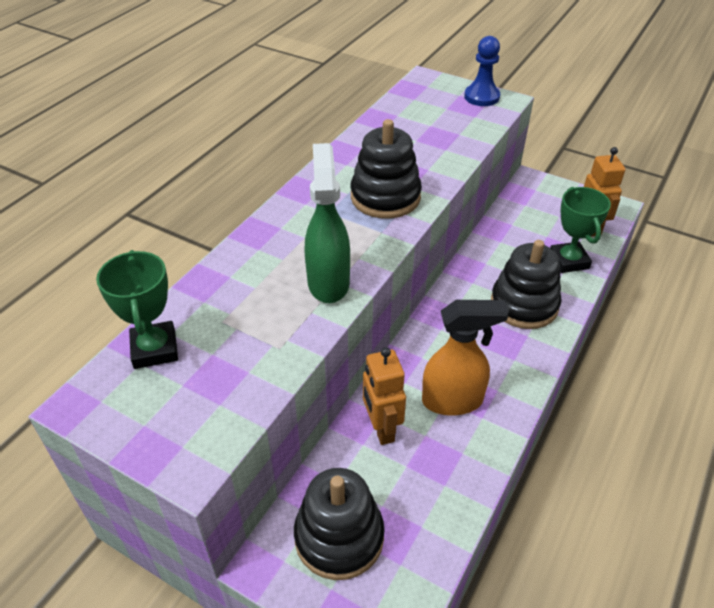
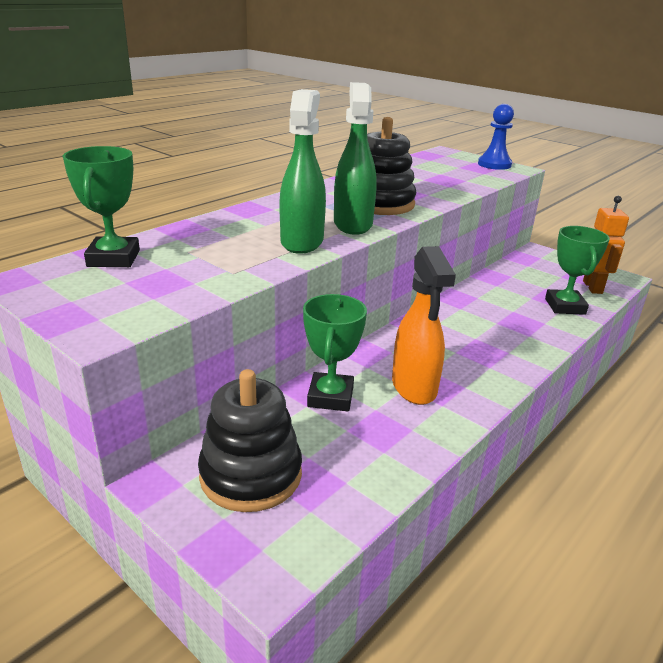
camera: 10 degrees right, 15 degrees down
orange robot [363,347,406,445] -> green trophy [303,294,367,411]
orange spray bottle [422,300,509,416] -> orange spray bottle turned 75 degrees clockwise [392,246,456,405]
black stacking toy [491,240,562,329] -> none
none -> green spray bottle [334,82,377,235]

